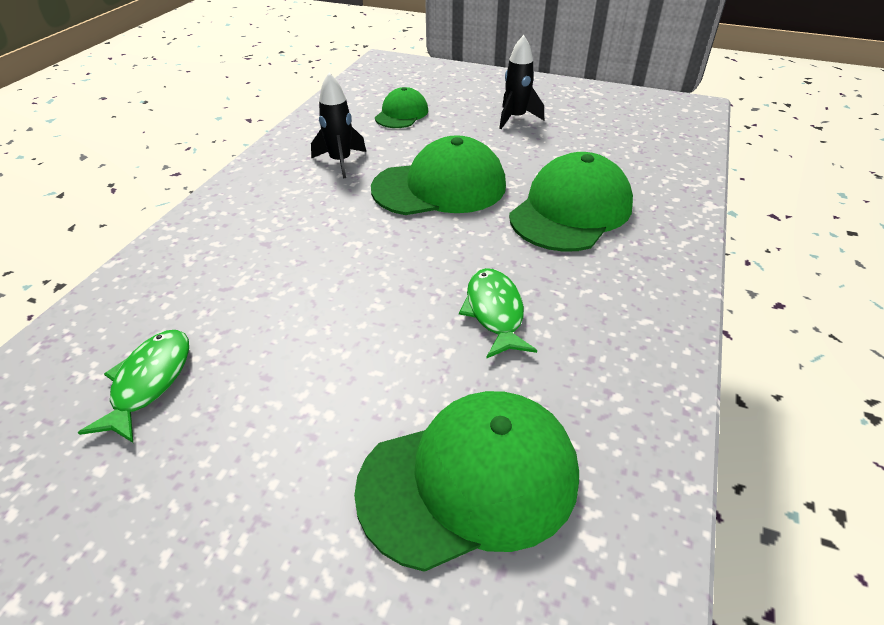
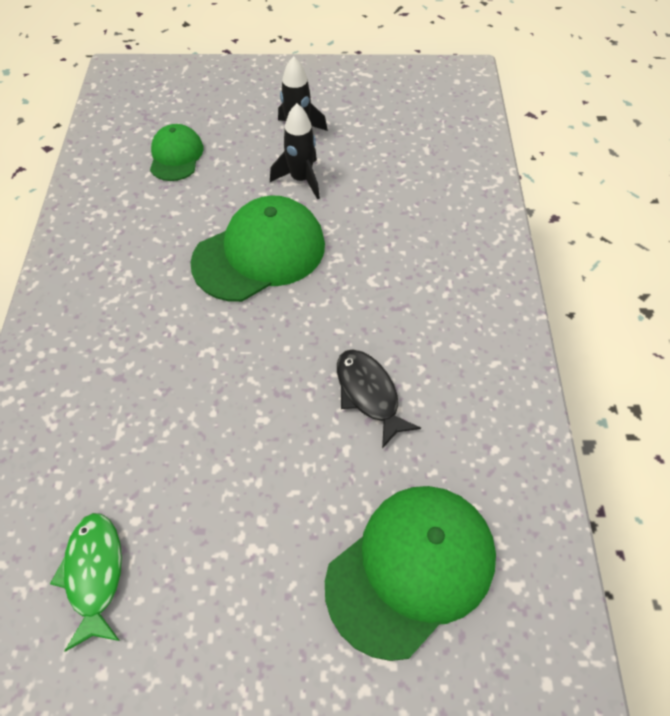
camera: 20 degrees left, 15 degrees up
black rocket [311,73,366,179] -> black rocket moved to [270,103,320,199]
green fish [459,268,537,359] -> black fish [337,349,421,449]
green cap [509,152,633,252] -> none

